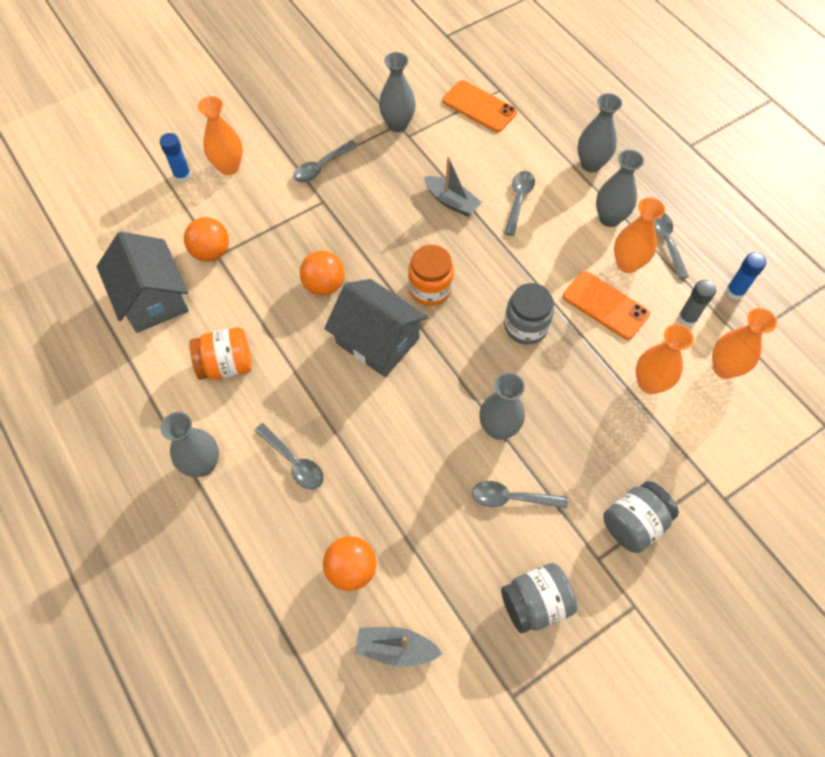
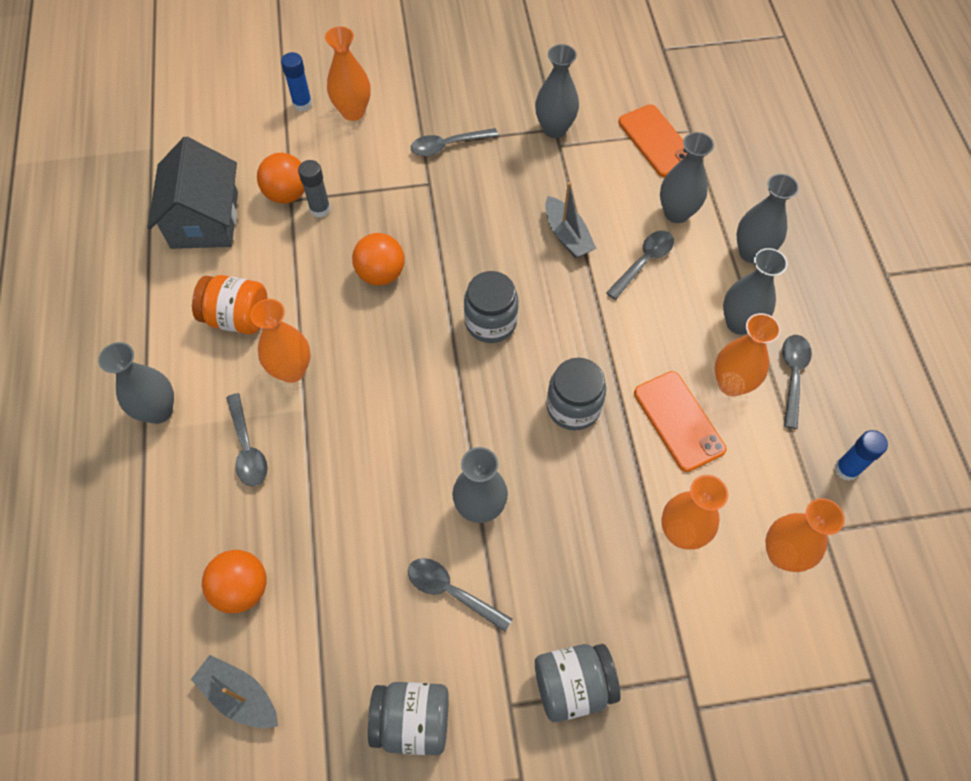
camera: 25 degrees right, 0 degrees up
grey house [324,279,428,377] -> none
orange jar [408,245,454,306] -> grey jar [464,271,518,343]
grey glue stick [678,280,716,327] -> grey glue stick moved to [298,160,331,218]
none -> orange vase [250,299,311,383]
none -> grey vase [660,132,714,223]

